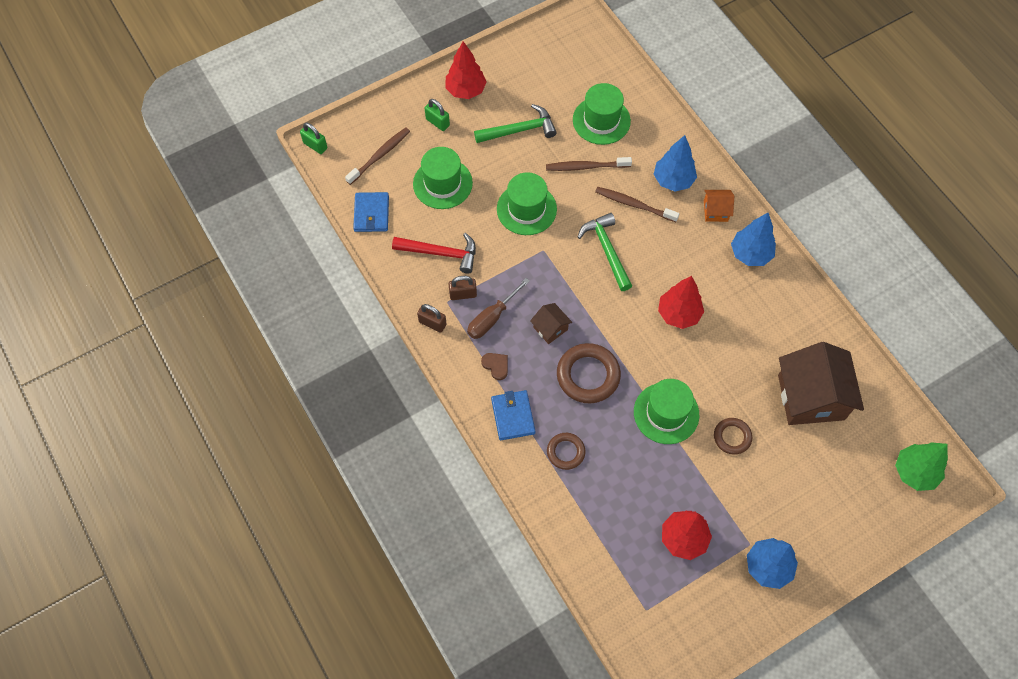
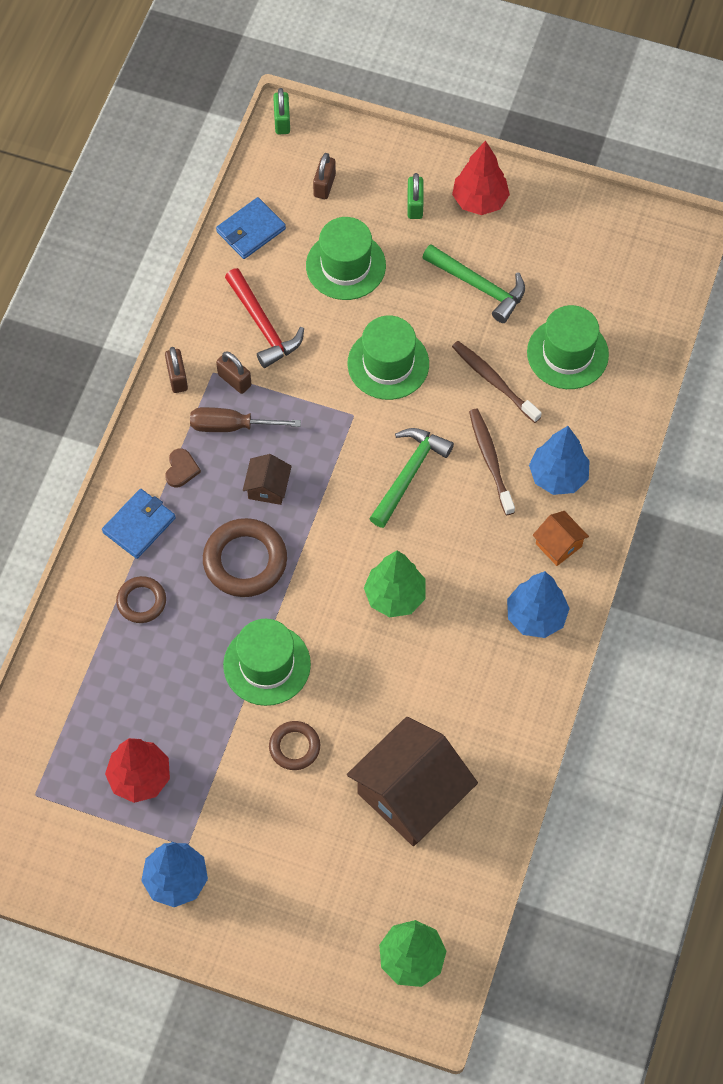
camera: 50 degrees right, 0 degrees up
brown toothbrush [345,128,410,185] -> brown padlock [313,153,336,199]
red tree [658,276,704,329] -> green tree [364,551,426,617]

